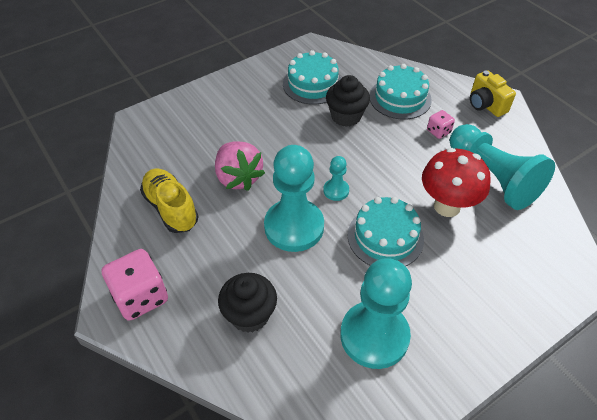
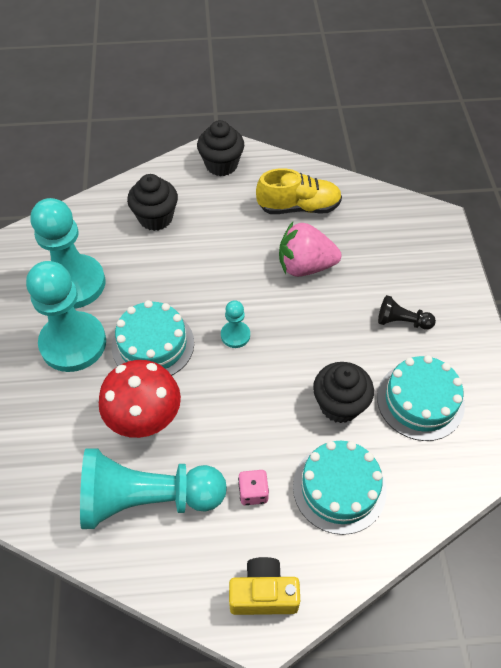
camera: 120 degrees right, 5 degrees up
pink dice [101,249,168,321] -> black cupcake [197,120,244,176]
turquoise pawn [264,145,324,252] -> turquoise pawn moved to [26,261,106,372]
none -> black pawn [378,295,436,330]

